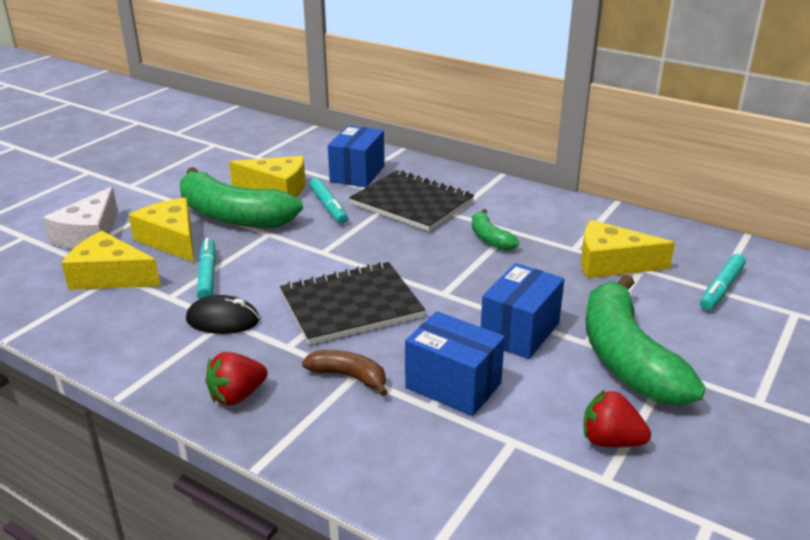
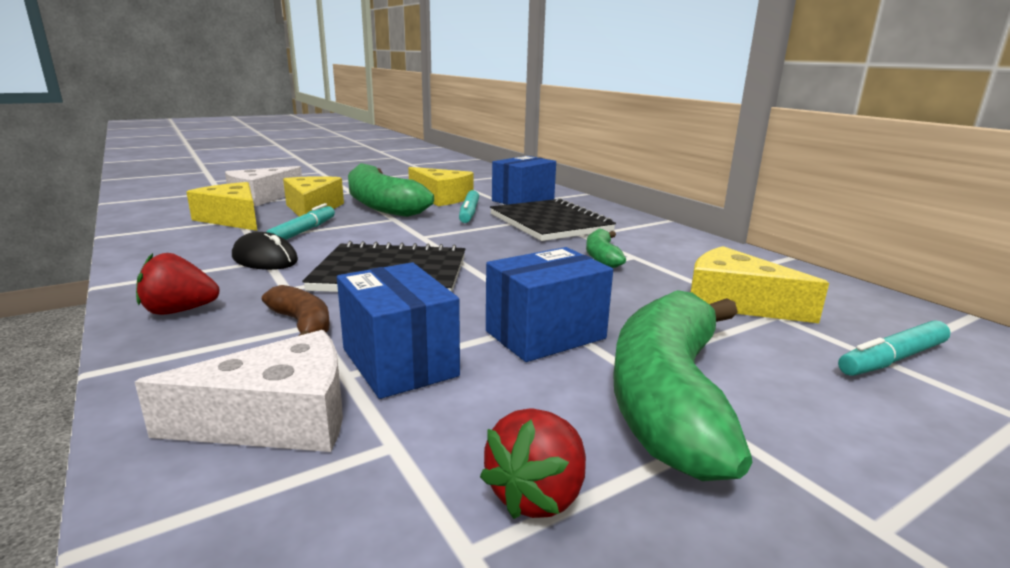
camera: 25 degrees right, 10 degrees down
red strawberry [584,390,651,447] -> red strawberry turned 105 degrees counterclockwise [480,409,586,519]
none -> white cheese [135,330,343,452]

